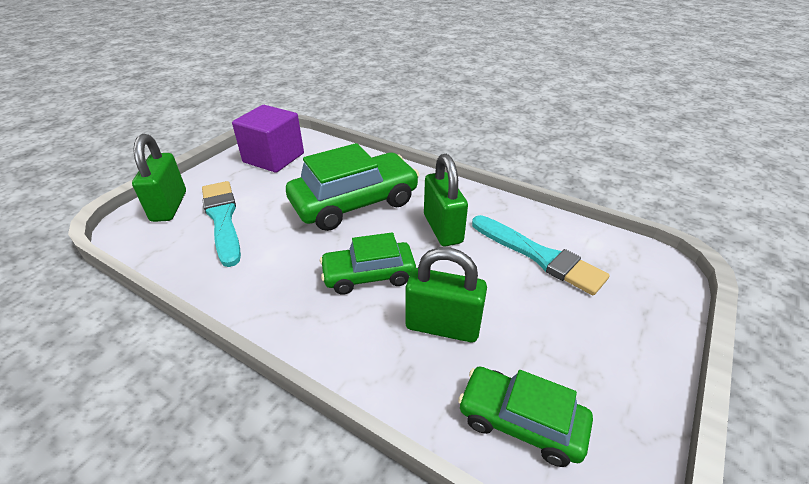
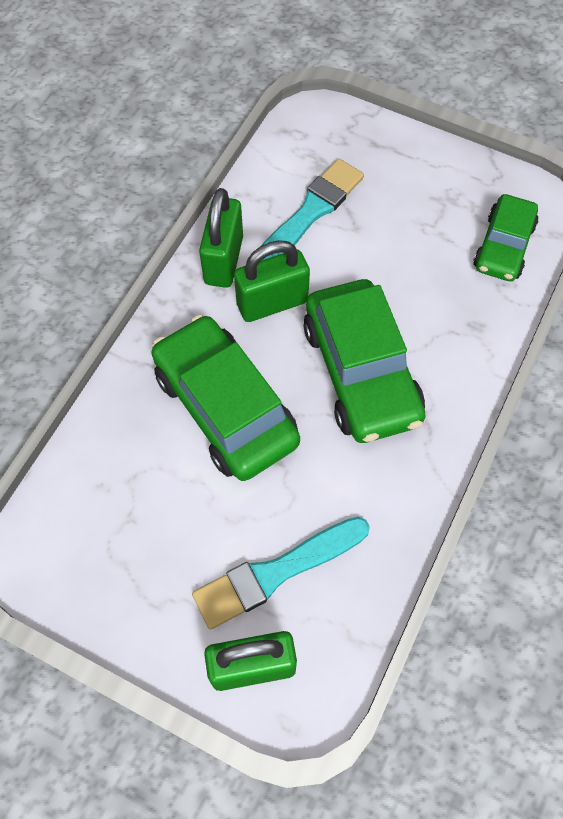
camera: 95 degrees left, 25 degrees up
purple cube [232,105,304,173] -> none
green car [320,232,416,295] -> green car [303,279,426,443], size x1.65
green padlock [406,247,487,342] -> green padlock moved to [199,188,243,288]

